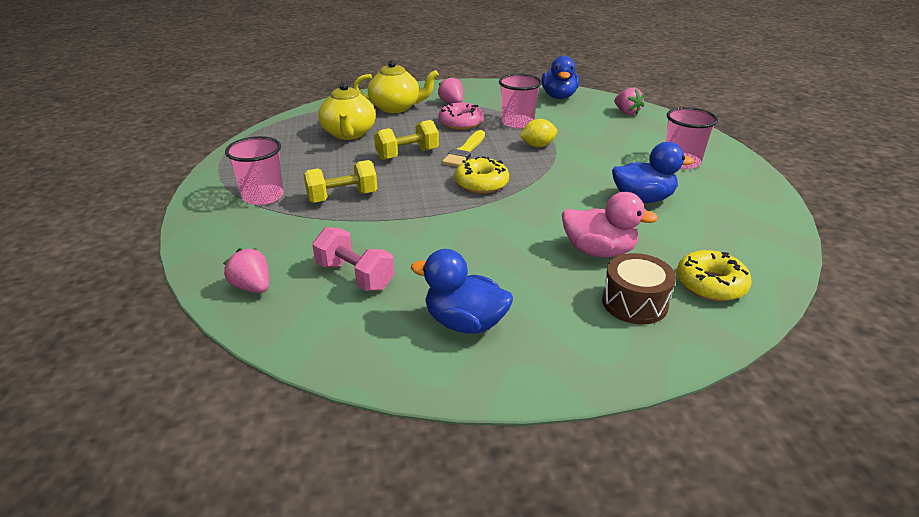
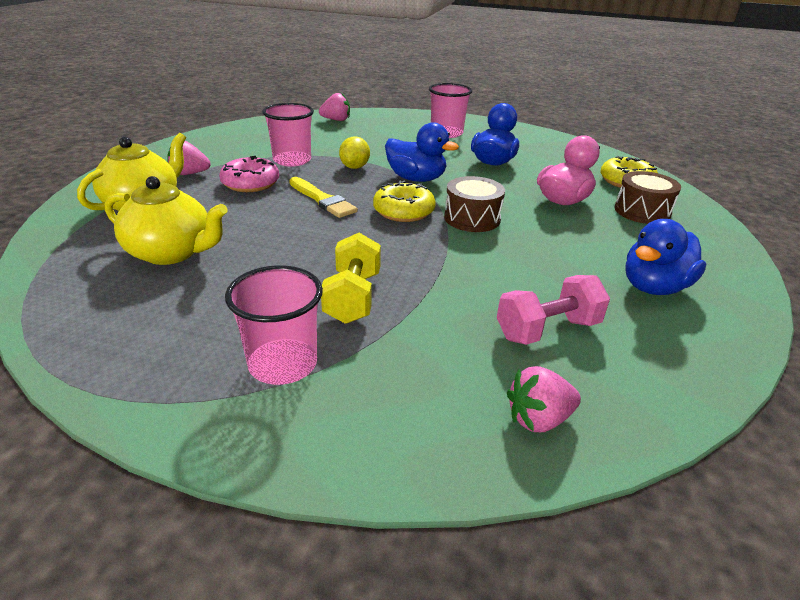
camera: 65 degrees left, 0 degrees up
yellow dumbbell [374,120,439,160] -> none
blue duck [542,56,579,99] -> blue duck moved to [385,122,459,182]
none -> brown drum [444,176,505,232]

